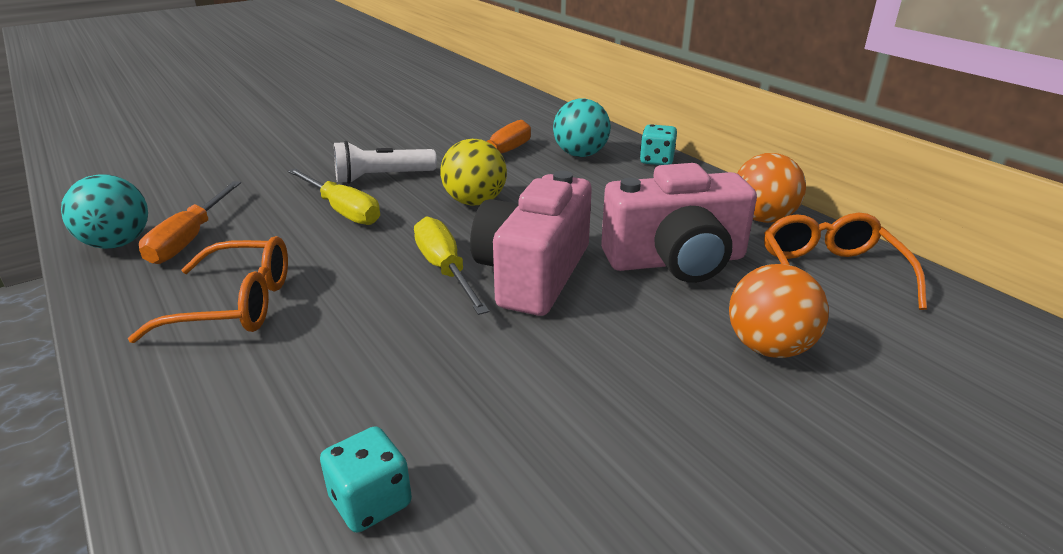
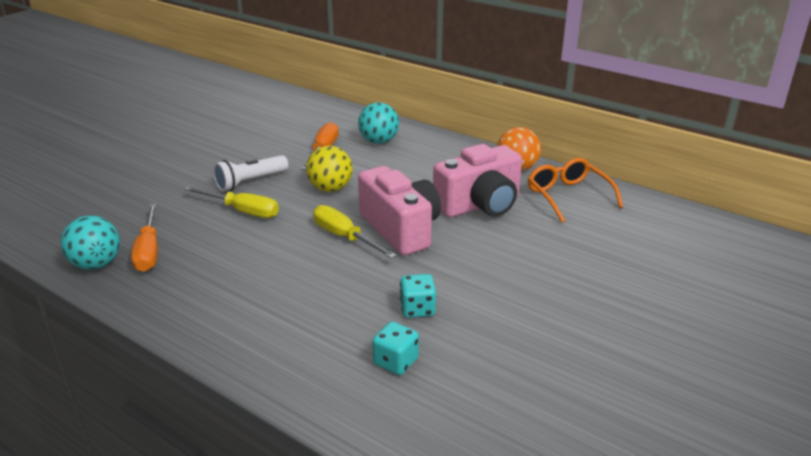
camera: 20 degrees left, 0 degrees up
orange glasses [128,236,288,343] -> none
pink camera [470,171,592,316] -> pink camera turned 150 degrees clockwise [358,166,441,255]
turquoise dice [640,124,677,165] -> turquoise dice moved to [400,274,436,318]
orange ball [729,264,829,358] -> none

